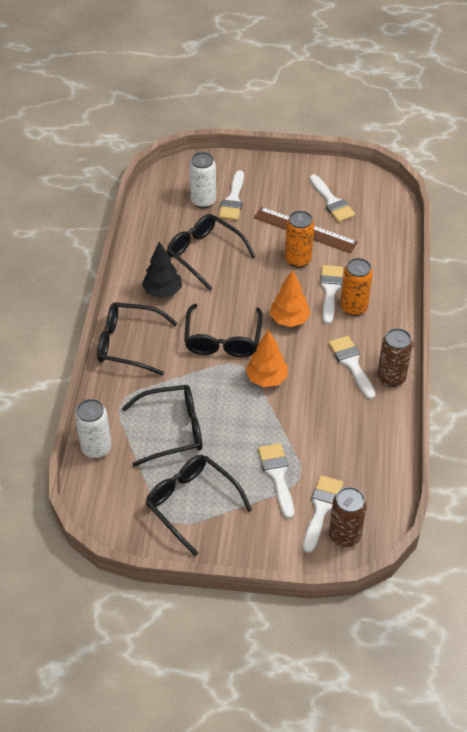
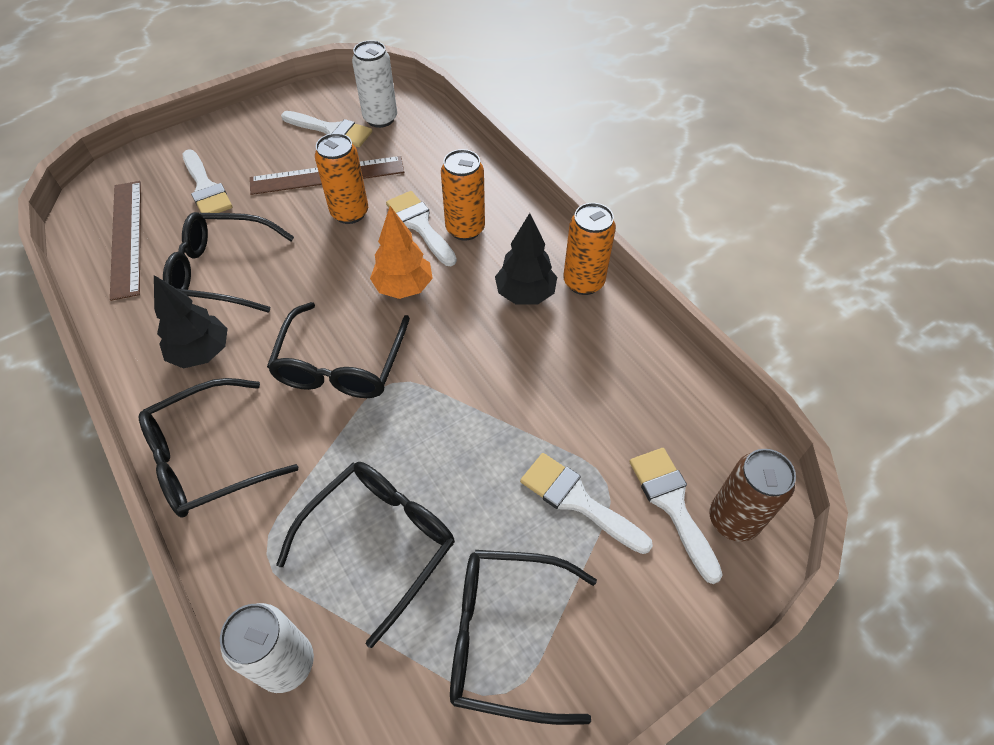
camera: 40 degrees left, 5 degrees up
black glasses [184,304,263,357] -> black glasses turned 45 degrees clockwise [267,302,410,398]
white can [189,152,216,208] -> white can moved to [352,40,397,128]
orange tree [245,330,288,387] -> none
white brush [329,336,376,400] -> black tree [495,213,557,305]
brown can [377,328,413,387] -> orange can [563,203,616,295]
none -> brown ruler [110,181,141,301]

